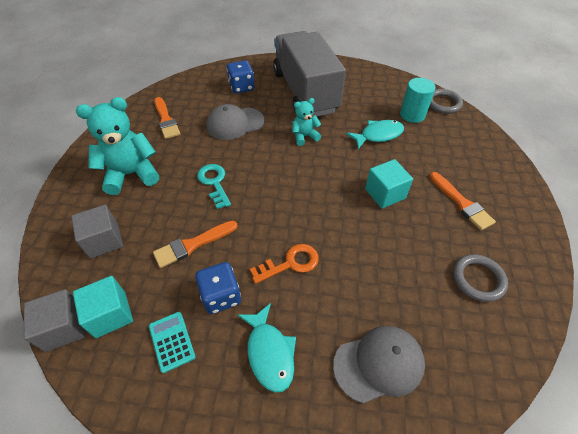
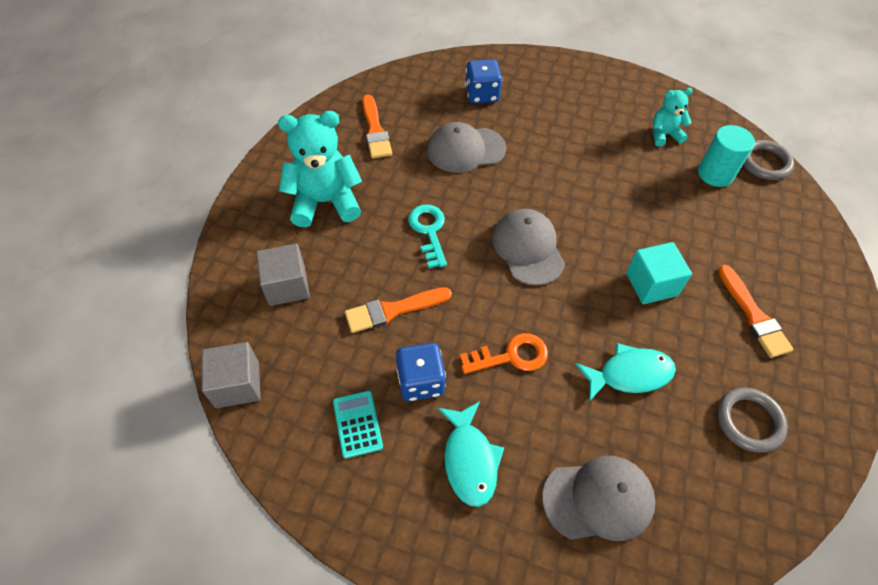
camera: 10 degrees right, 5 degrees up
turquoise cube [73,276,133,338] -> none
grey truck [273,31,346,117] -> none
turquoise teddy bear [292,98,321,146] -> turquoise teddy bear moved to [653,88,692,147]
turquoise fish [346,120,404,149] -> turquoise fish moved to [575,343,676,402]
none -> grey cap [492,209,565,286]

